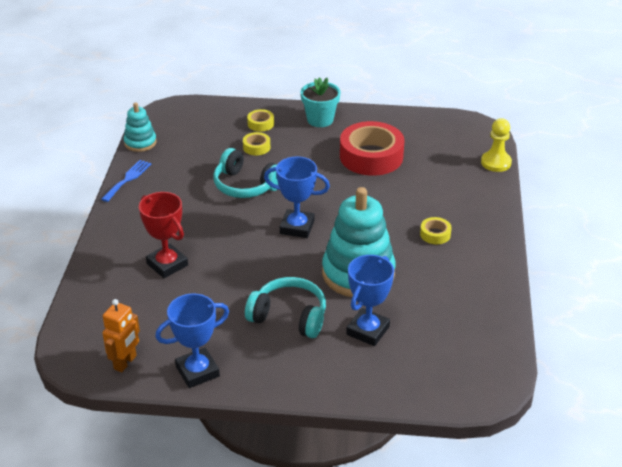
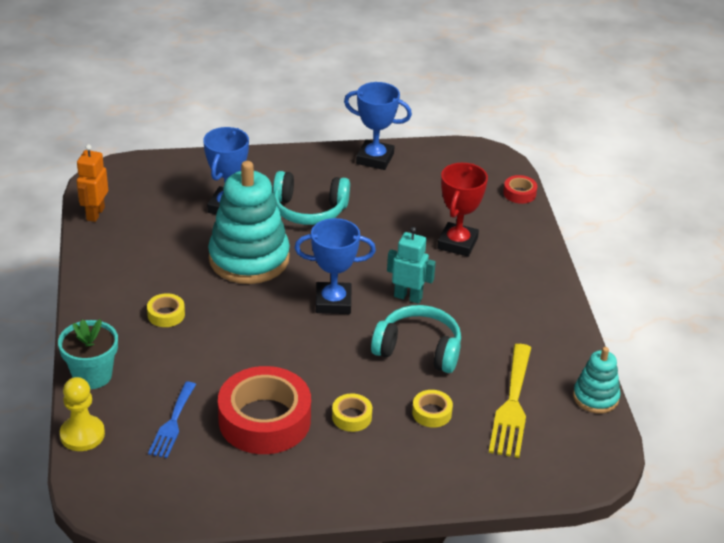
camera: 165 degrees right, 0 degrees up
blue fork [101,160,151,202] -> blue fork moved to [148,382,196,458]
orange robot [102,299,140,372] -> orange robot moved to [77,144,108,222]
red trophy [139,192,188,278] -> red trophy turned 75 degrees clockwise [437,163,488,257]
blue trophy [155,293,229,388] -> blue trophy turned 60 degrees clockwise [344,82,412,170]
yellow tape [247,109,274,132] -> yellow tape moved to [332,394,372,432]
turquoise flower pot [301,77,341,127] -> turquoise flower pot moved to [58,319,118,389]
none -> turquoise robot [387,227,436,304]
none -> yellow fork [489,344,531,458]
none -> red tape [503,175,537,204]

